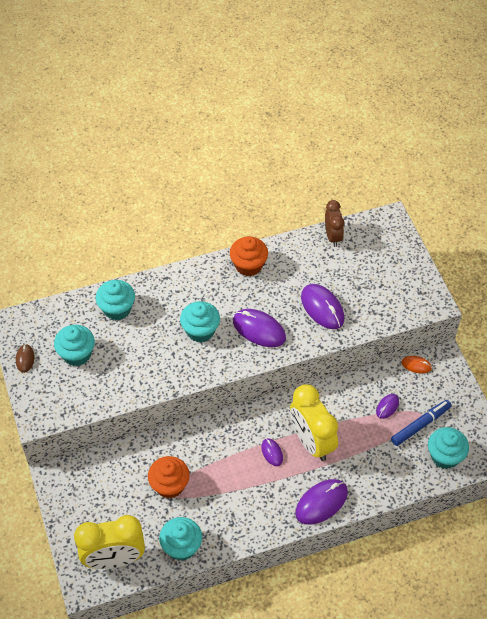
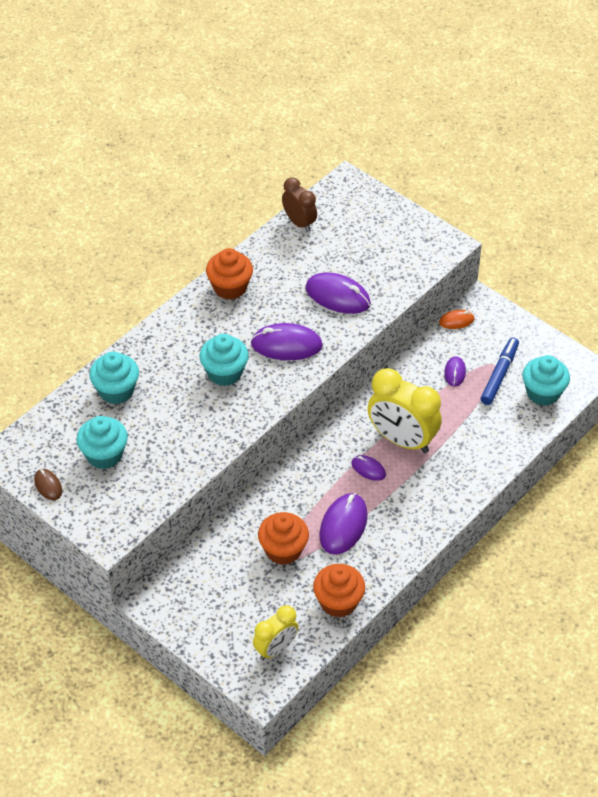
camera: 30 degrees left, 5 degrees down
yellow clock [74,515,145,569] -> yellow clock [253,605,298,660], size x0.60
turquoise cupcake [159,517,202,561] -> orange cupcake [313,564,365,617]
purple mouse [295,479,348,525] -> purple mouse moved to [319,493,368,555]

